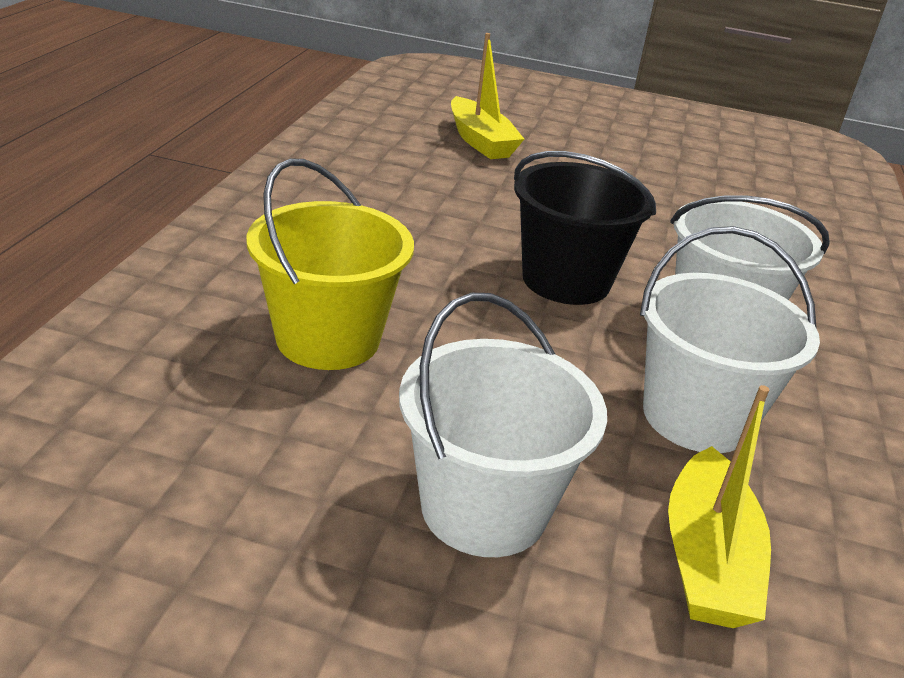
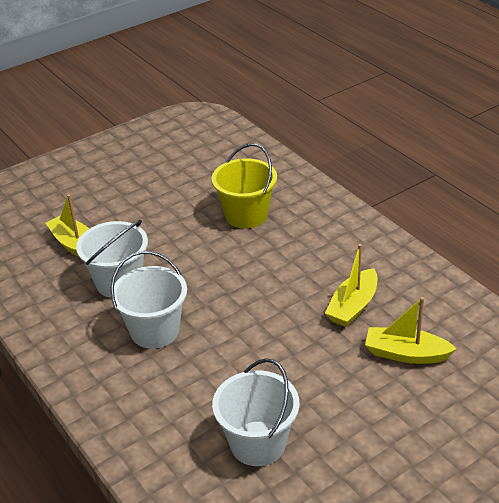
camera: 135 degrees right, 5 degrees up
white bucket [399,293,607,557] -> white bucket moved to [212,359,299,466]
black bucket [514,151,656,305] -> none
none -> yellow boat [325,244,377,327]

